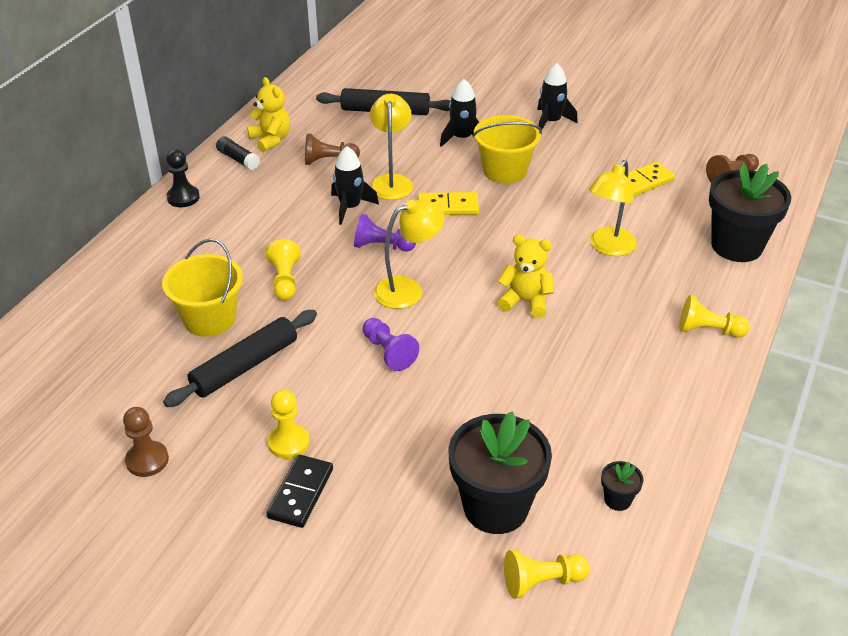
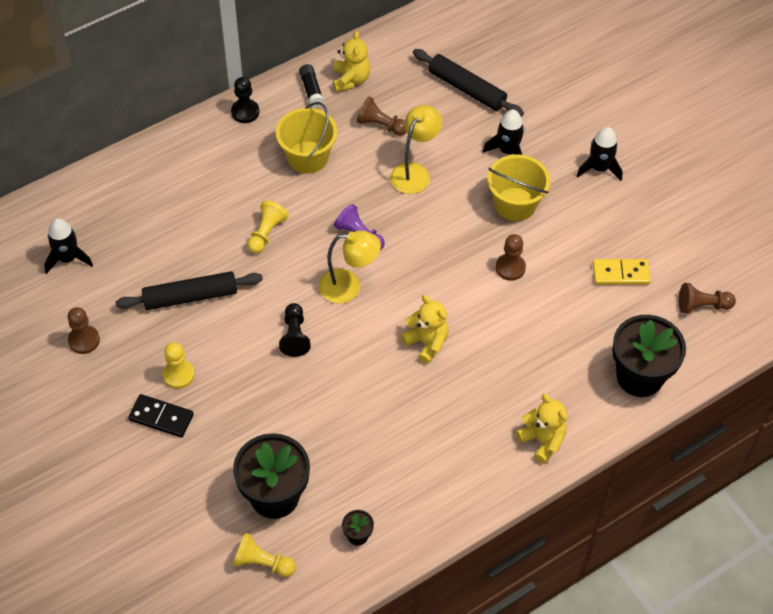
camera: 30 degrees right, 15 degrees up
yellow bucket [162,238,243,337] -> yellow bucket moved to [276,102,337,174]
black domino [266,455,333,528] -> black domino turned 60 degrees clockwise [128,394,194,438]
black rocket [331,146,379,225] -> black rocket moved to [44,218,93,274]
purple pawn [362,318,419,371] -> black pawn [279,303,311,357]
yellow domino [418,192,479,215] -> none
yellow lamp [589,160,637,256] -> none
yellow pawn [679,295,750,337] -> yellow teddy bear [516,394,567,464]
none -> brown pawn [496,234,526,281]

